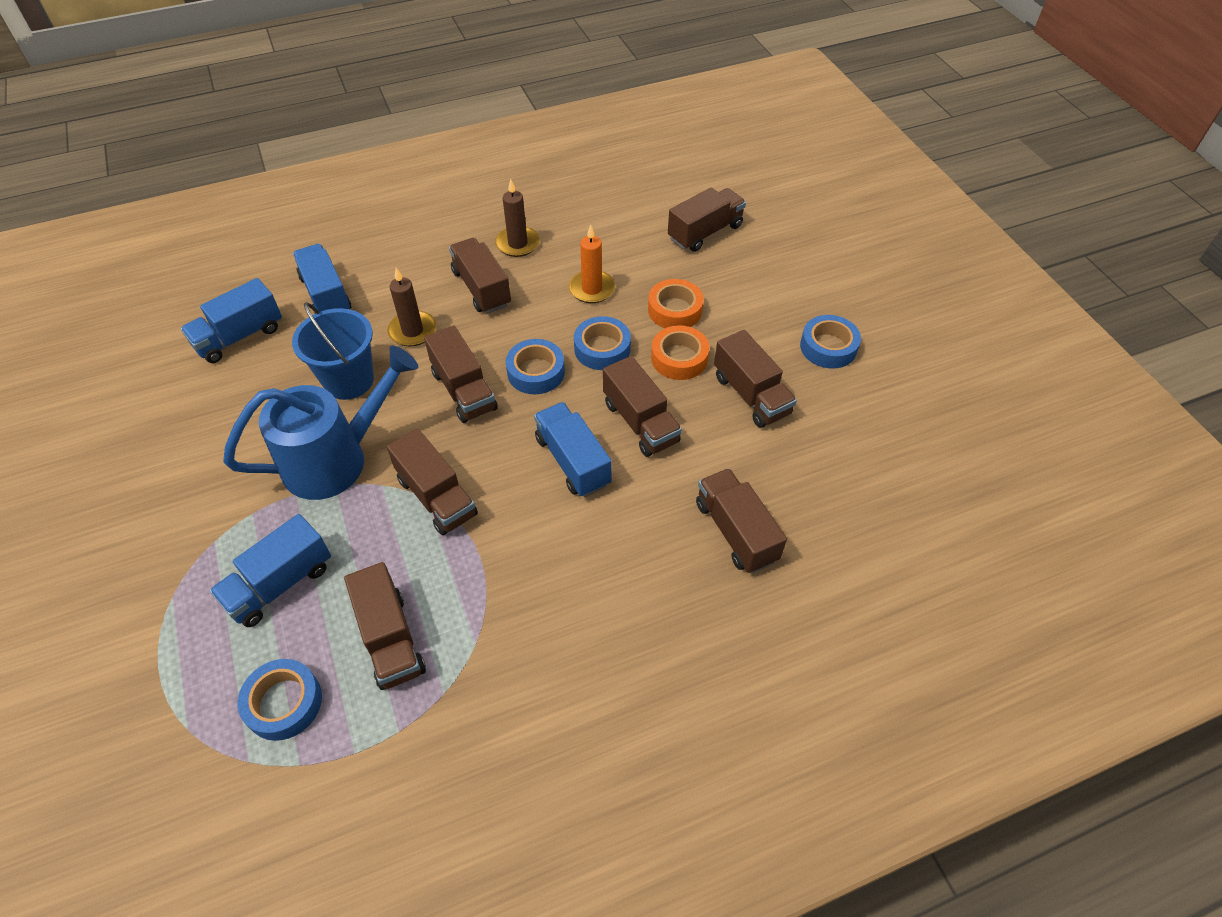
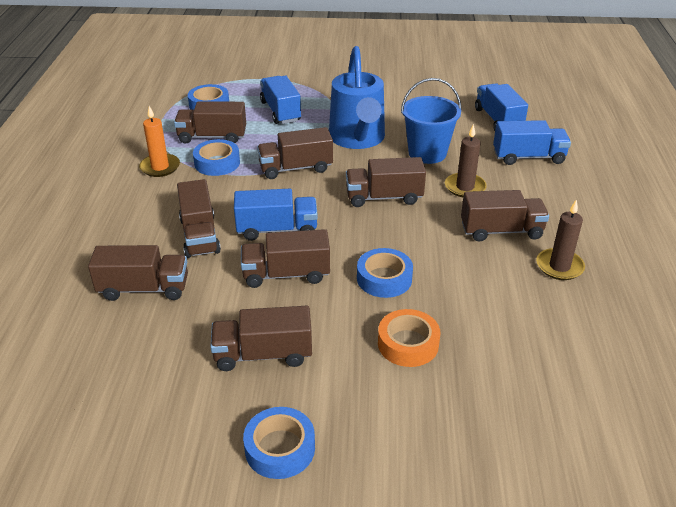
camera: 115 degrees right, 15 degrees down
blue tape [506,339,565,394] -> blue tape moved to [193,139,240,176]
orange candle [569,225,615,303] -> orange candle moved to [139,106,180,177]
orange tape [651,325,709,380] -> none
brown truck [668,187,746,252] -> brown truck moved to [177,179,221,258]

